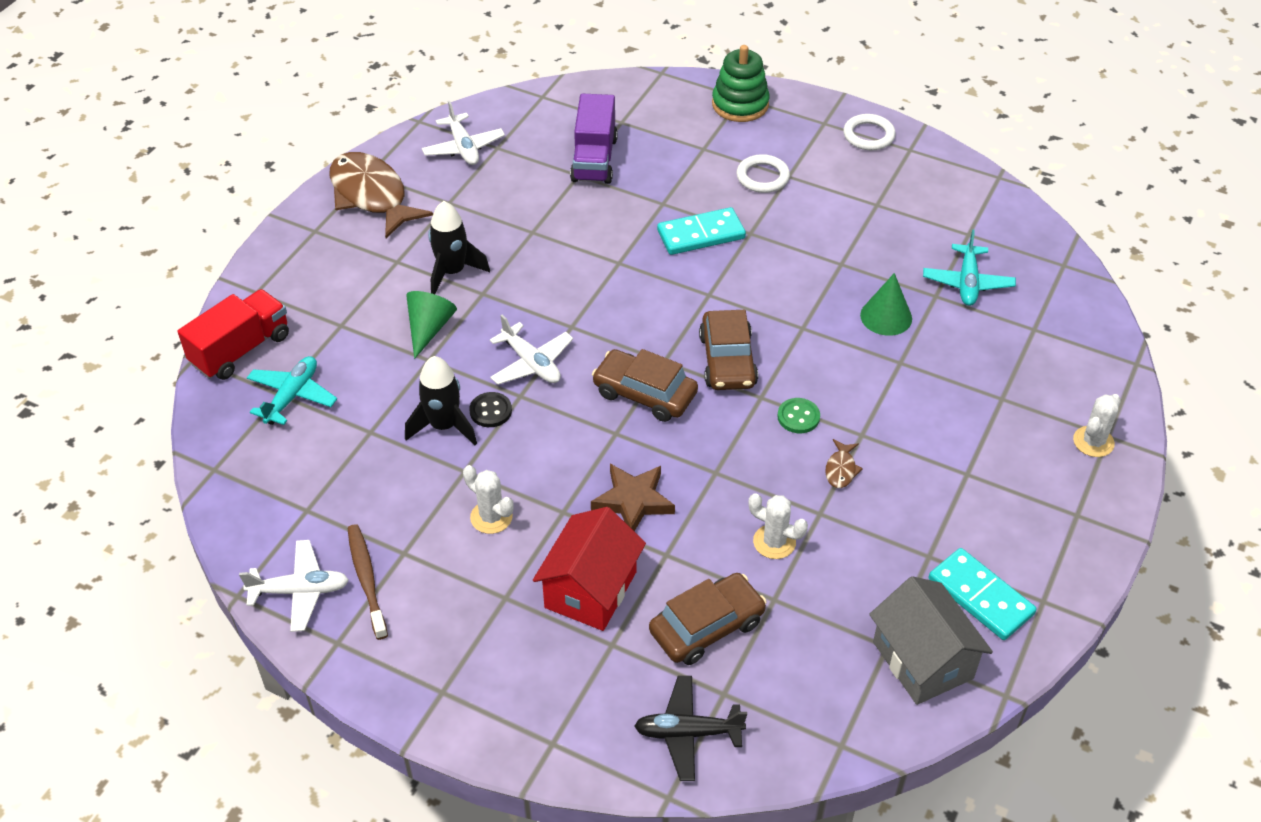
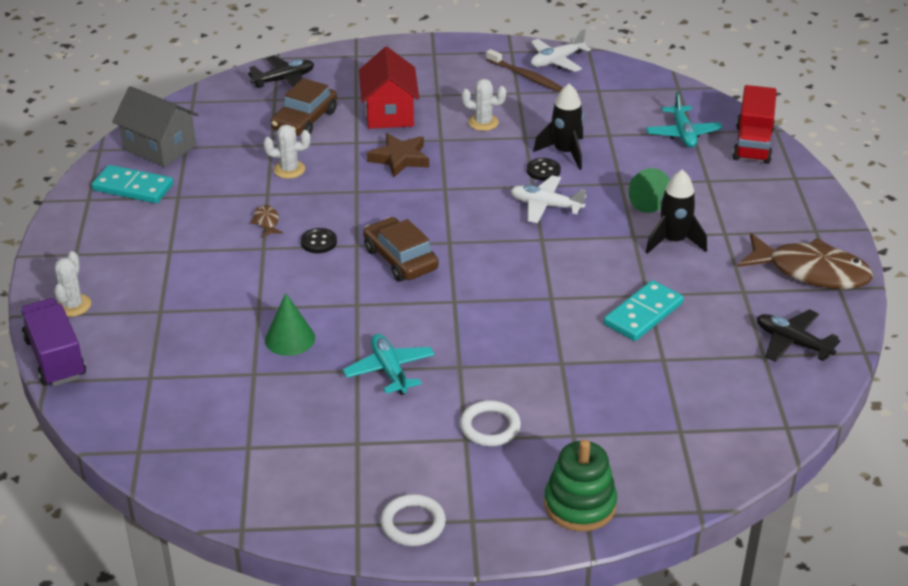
camera: 150 degrees right, 10 degrees down
white plane [422,101,505,165] -> black plane [757,309,840,362]
purple truck [570,93,618,184] -> purple truck moved to [20,298,86,386]
brown car [592,349,698,422] -> none
turquoise domino [657,207,746,255] -> turquoise domino moved to [604,280,684,341]
green button [777,398,820,433] -> black button [301,228,337,253]
turquoise plane [923,229,1016,306] -> turquoise plane moved to [343,334,435,395]

